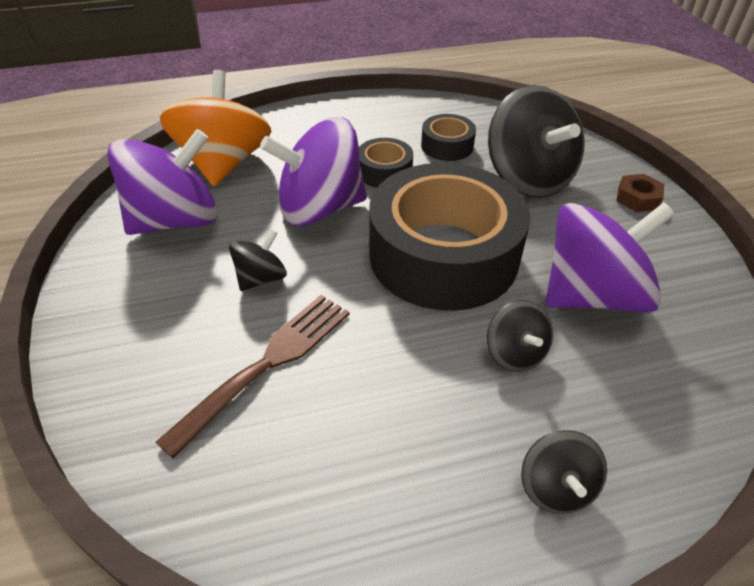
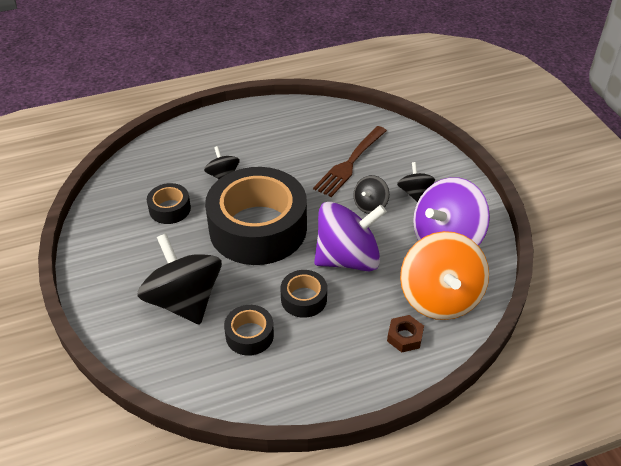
camera: 175 degrees right, 0 degrees up
black spinning top [521,430,607,514] -> black spinning top moved to [397,162,435,202]
purple spinning top [546,202,675,313] -> black tape [147,183,191,224]
brown nut [616,174,664,212] -> brown nut moved to [387,315,424,352]

